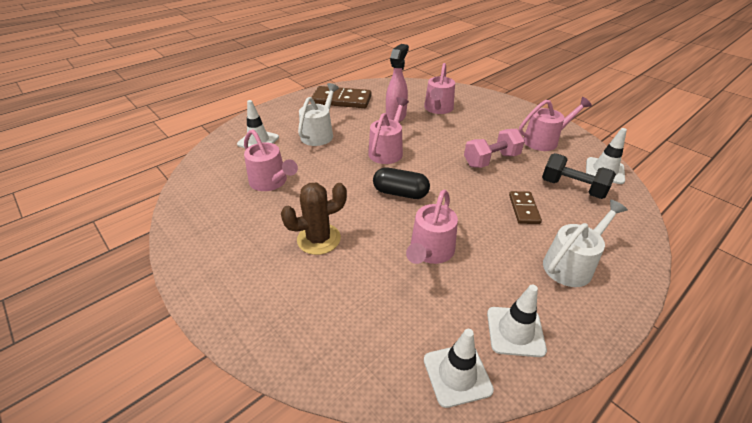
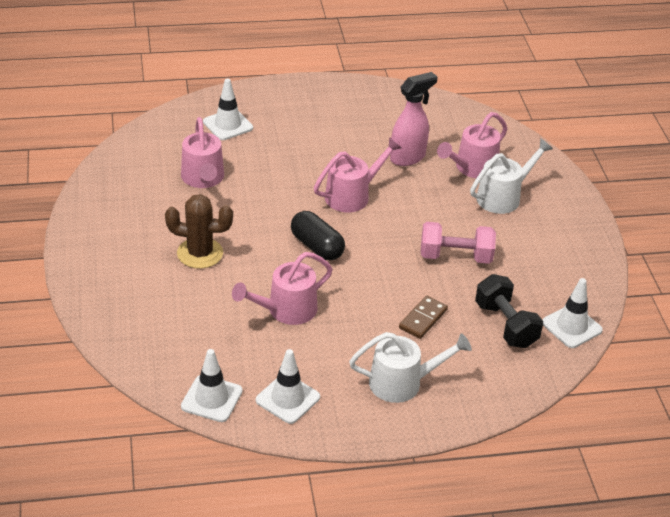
camera: 30 degrees right, 0 degrees up
white watering can [298,83,339,146] -> white watering can moved to [470,138,553,214]
brown domino [312,86,372,108] -> none
pink watering can [519,97,592,151] -> none

